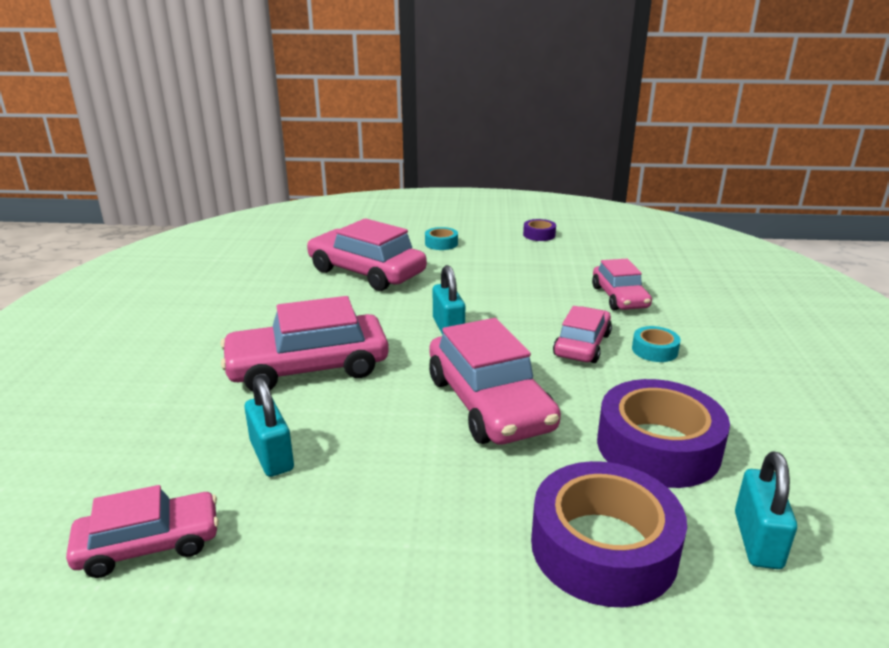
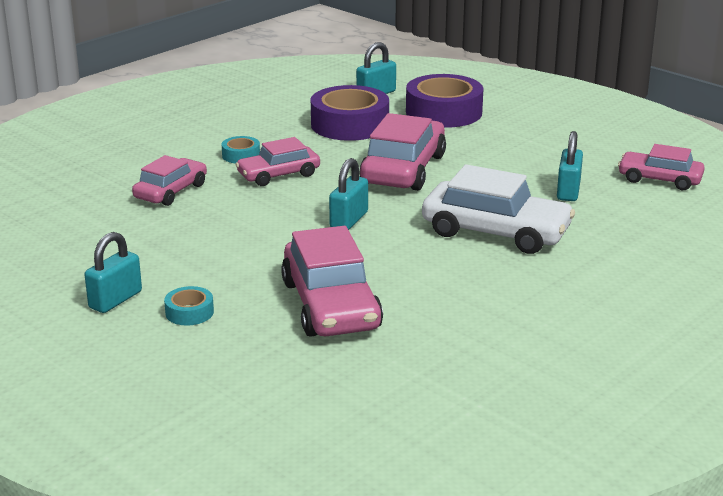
camera: 140 degrees left, 0 degrees up
pink car [220,296,389,392] -> white car [422,164,575,254]
purple tape [523,219,556,241] -> none
none -> turquoise padlock [84,232,142,313]

